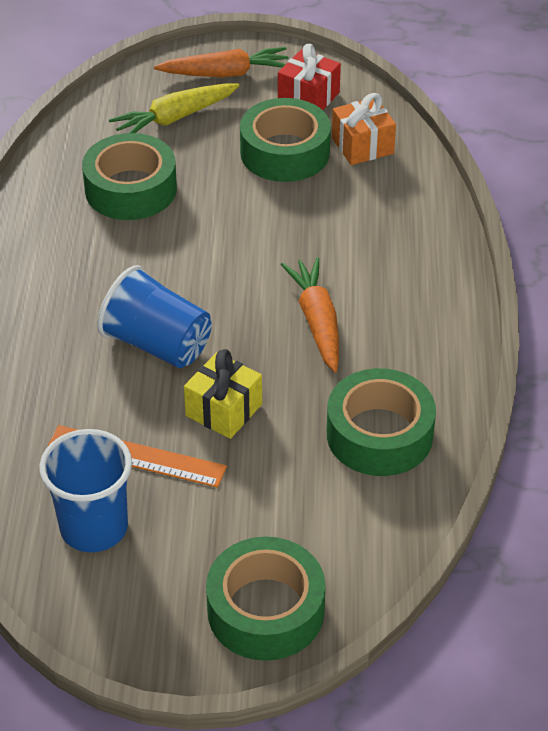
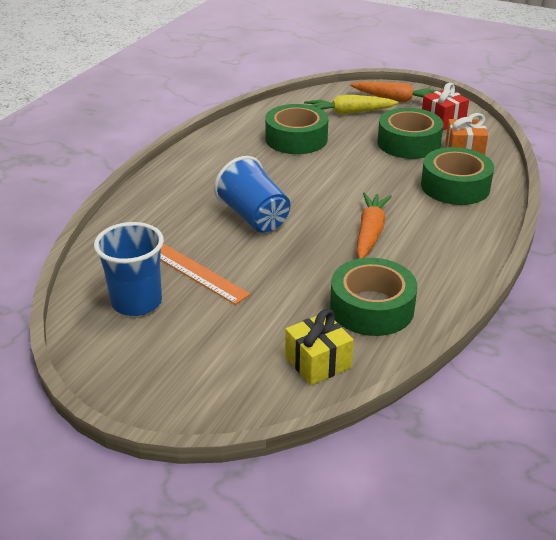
camera: 25 degrees right, 10 degrees down
yellow gift [184,349,262,439] -> yellow gift moved to [285,309,354,385]
green tape [206,537,326,661] -> green tape moved to [421,147,494,205]

